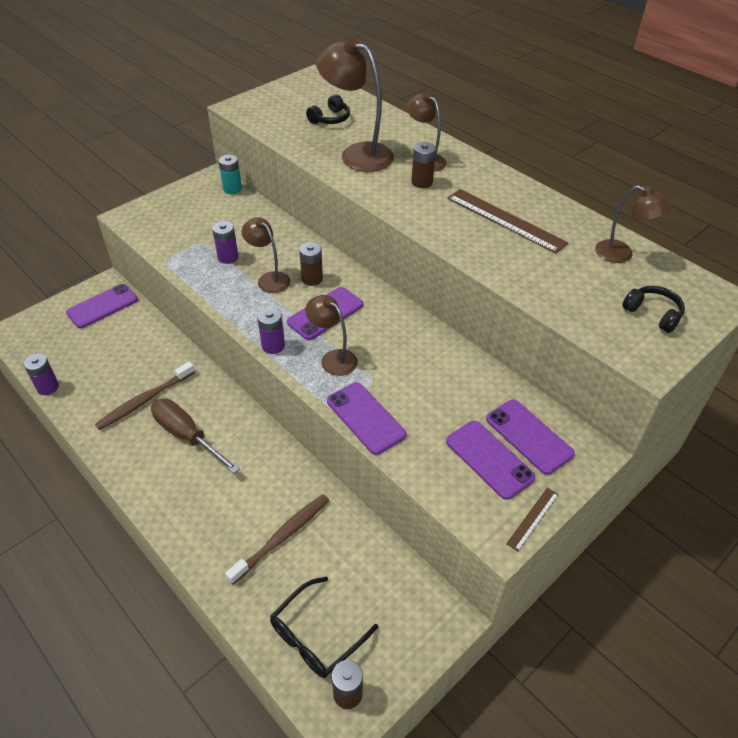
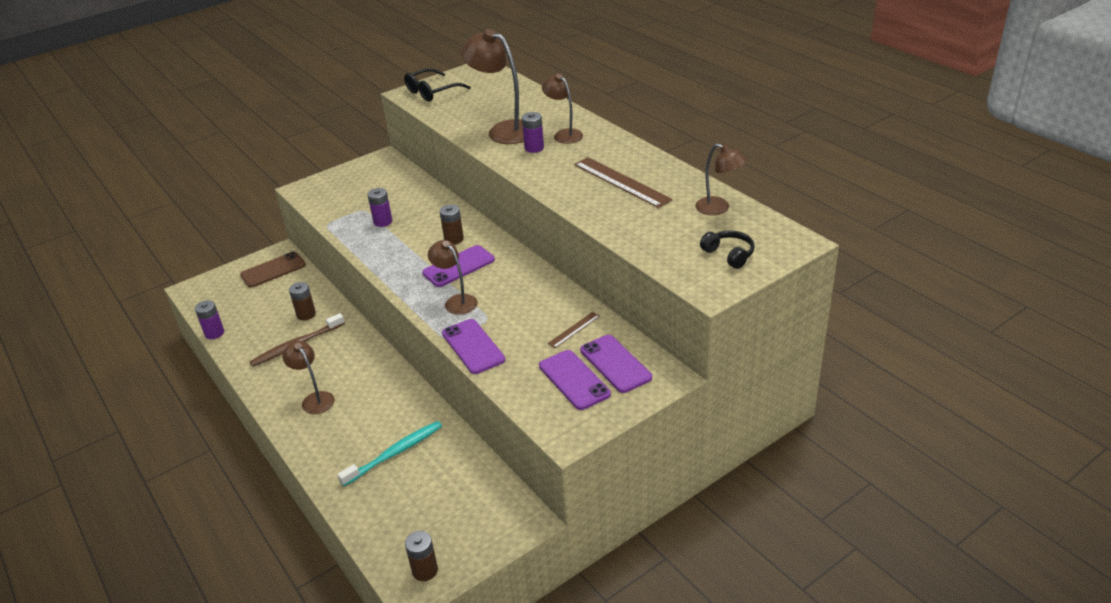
camera: 10 degrees right, 10 degrees down
purple phone [66,284,138,328] -> brown phone [240,252,306,288]
brown screwdriver [151,398,240,474] -> none
turquoise battery [219,155,242,194] -> none
brown toothbrush [225,494,329,584] -> turquoise toothbrush [337,421,442,486]
brown lamp [241,217,291,293] -> brown lamp moved to [282,341,335,414]
purple battery [257,307,285,354] -> purple battery moved to [522,112,544,153]
black glasses [270,577,378,678] -> black glasses moved to [404,68,471,102]
black headphones [306,94,350,124] -> none
brown battery [412,142,436,188] -> brown battery moved to [289,282,316,321]
brown ruler [506,487,559,552] -> brown ruler moved to [547,312,600,348]

